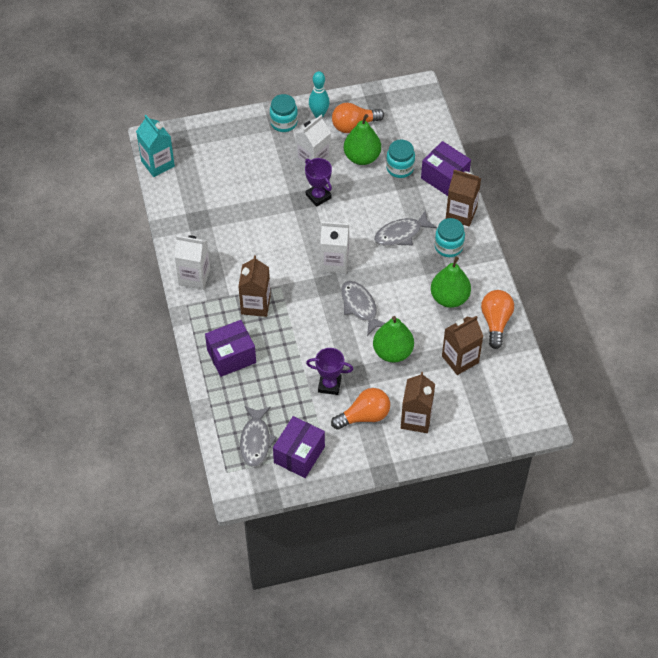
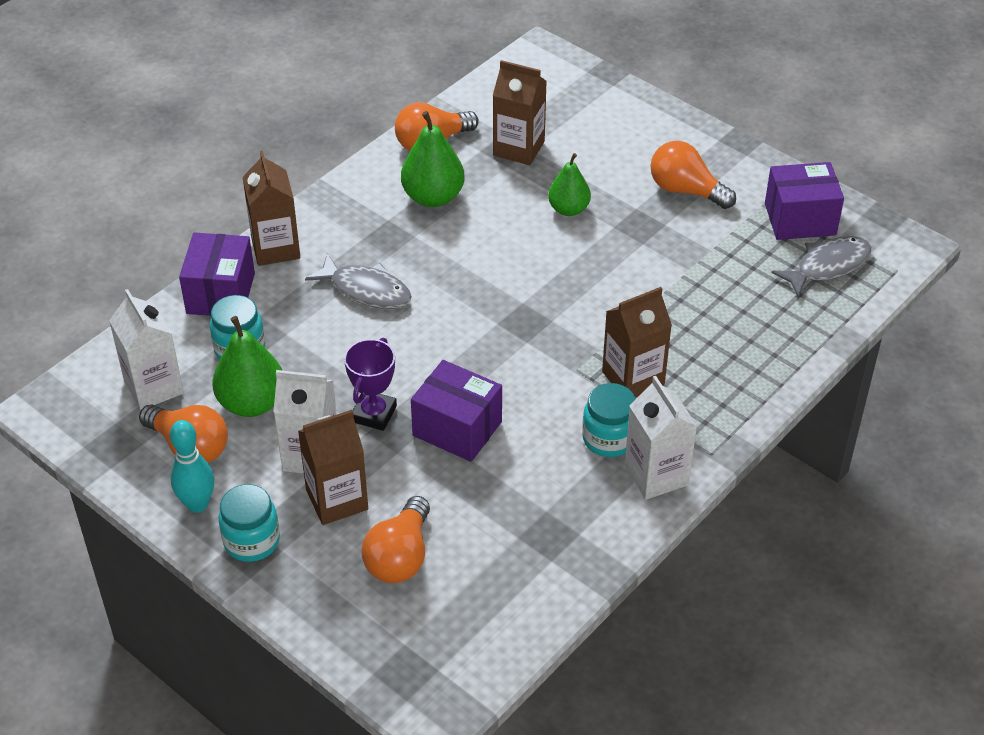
camera: 125 degrees left, 10 degrees down
turquoise carton [136,115,175,177] -> none
purple box [205,320,256,377] -> purple box moved to [411,360,502,462]
purple trophy [306,348,353,395] -> none
white carton [320,222,349,274] -> white carton moved to [109,289,184,410]
grey fish [341,281,385,336] -> none
green pear [373,316,414,362] -> green pear [548,153,591,216], size x0.66
brown carton [401,372,435,433] -> brown carton moved to [298,410,368,525]
turquoise jar [435,218,465,257] -> turquoise jar moved to [582,383,636,457]
none -> orange light bulb [362,496,430,583]

